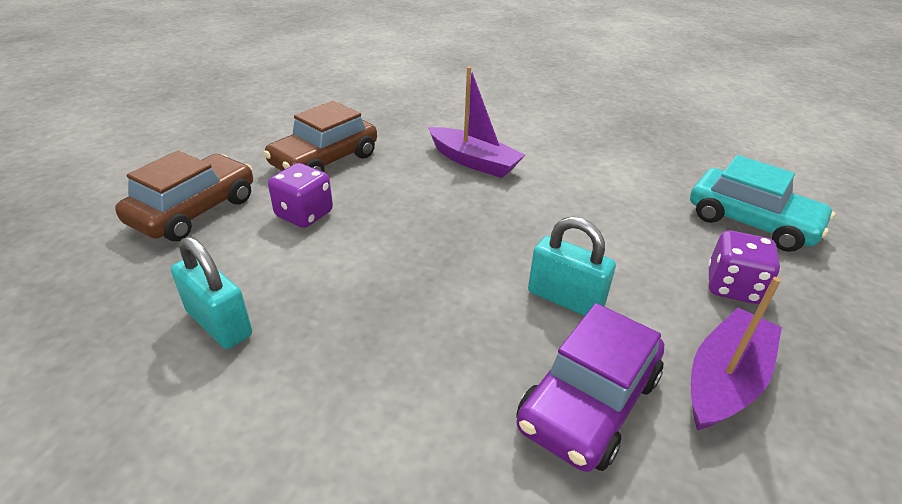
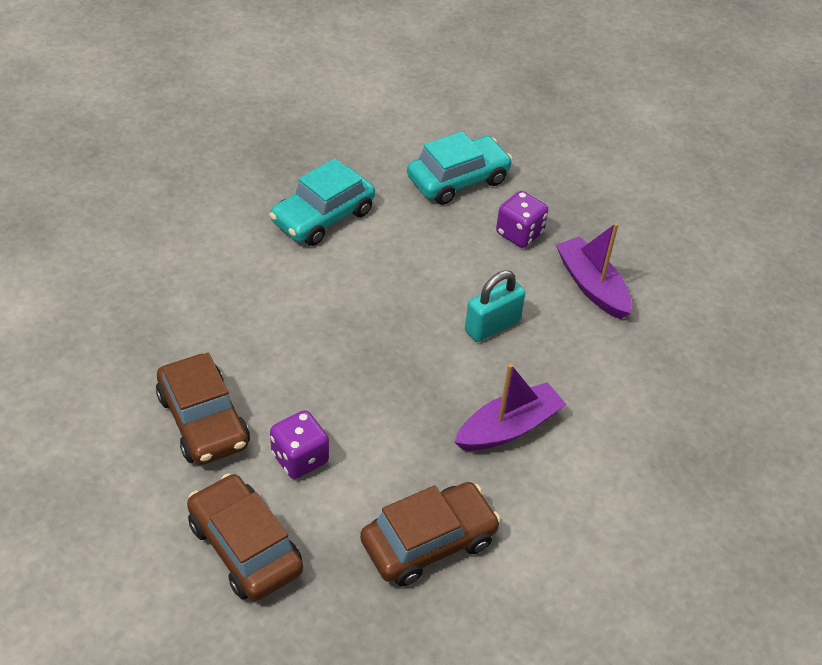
camera: 70 degrees left, 10 degrees up
turquoise padlock [171,237,252,349] -> brown car [360,482,501,587]
purple boat [428,67,525,178] -> purple boat moved to [455,364,566,451]
purple car [516,303,664,472] -> none
none -> turquoise car [269,158,375,246]

